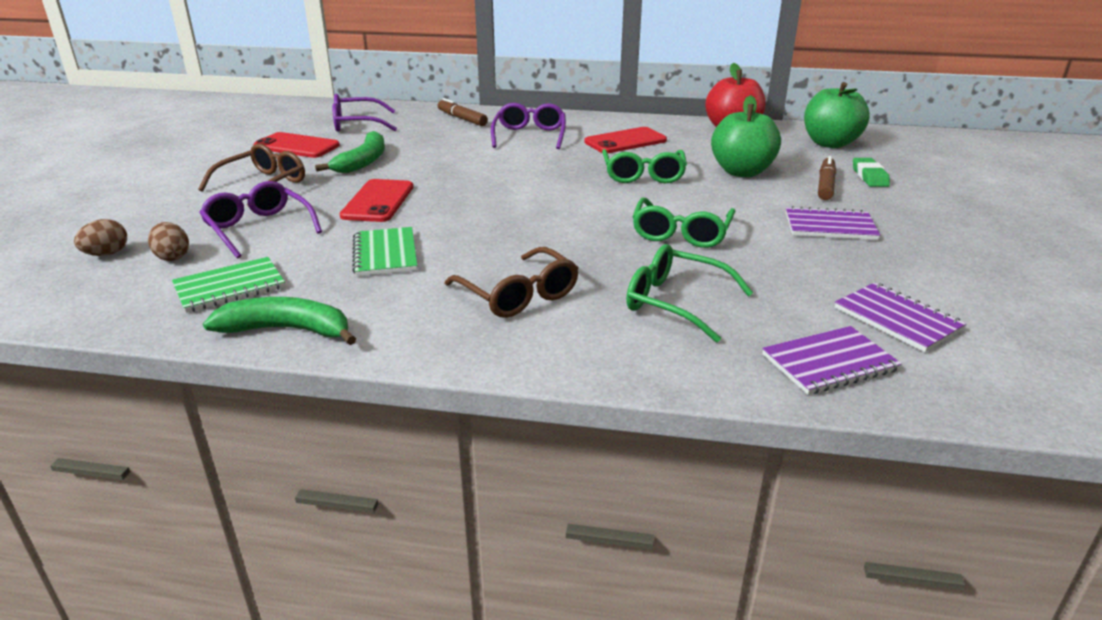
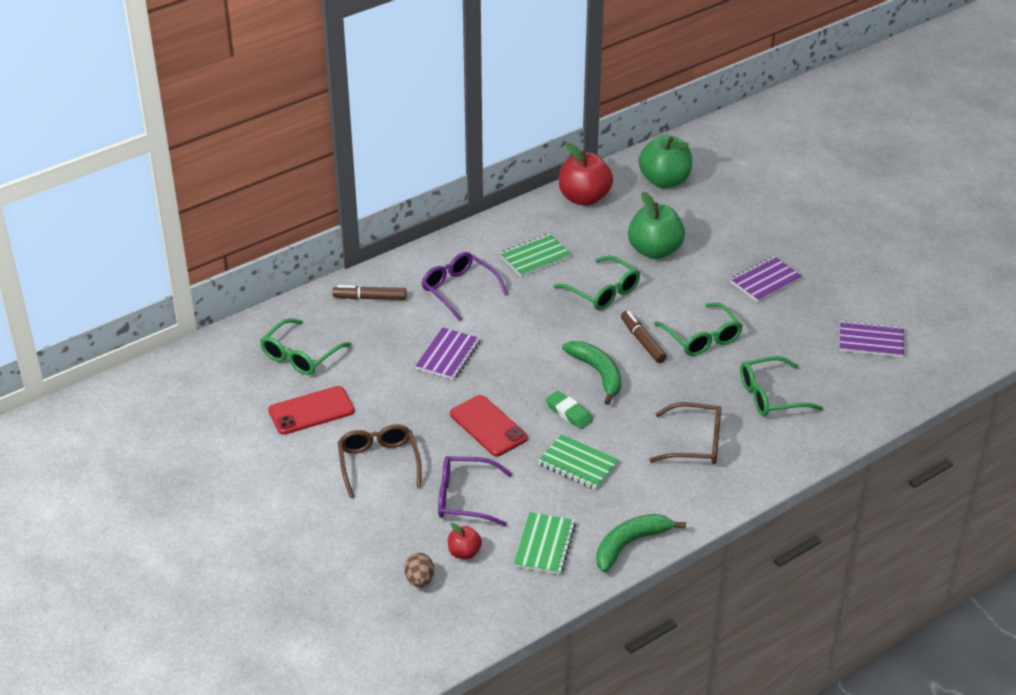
camera: 45 degrees left, 10 degrees up
brown egg [148,222,189,261] -> red apple [448,523,482,560]
green banana [315,131,385,173] -> green banana moved to [562,341,621,405]
purple glasses [332,94,397,132] -> green glasses [260,318,351,375]
red phone [584,127,667,153] -> green notebook [500,234,571,277]
purple notebook [762,326,902,395] -> purple notebook moved to [415,327,480,380]
brown marker [818,156,836,200] -> brown marker moved to [621,311,667,363]
green eraser [853,158,890,187] -> green eraser moved to [546,391,593,429]

